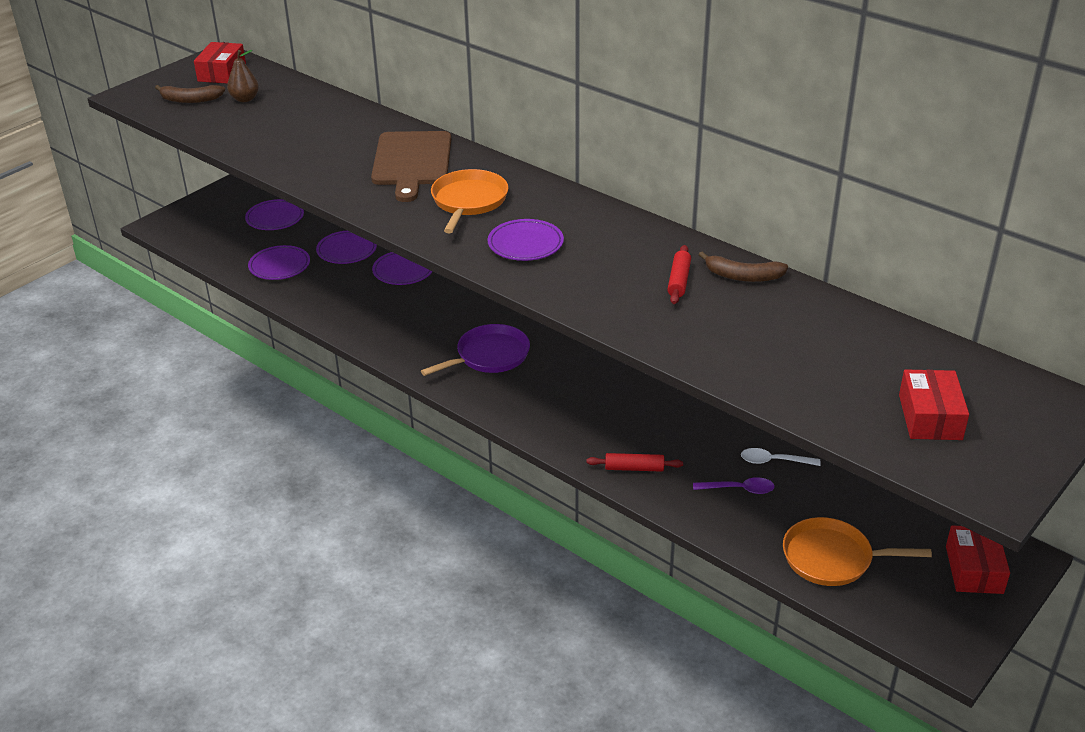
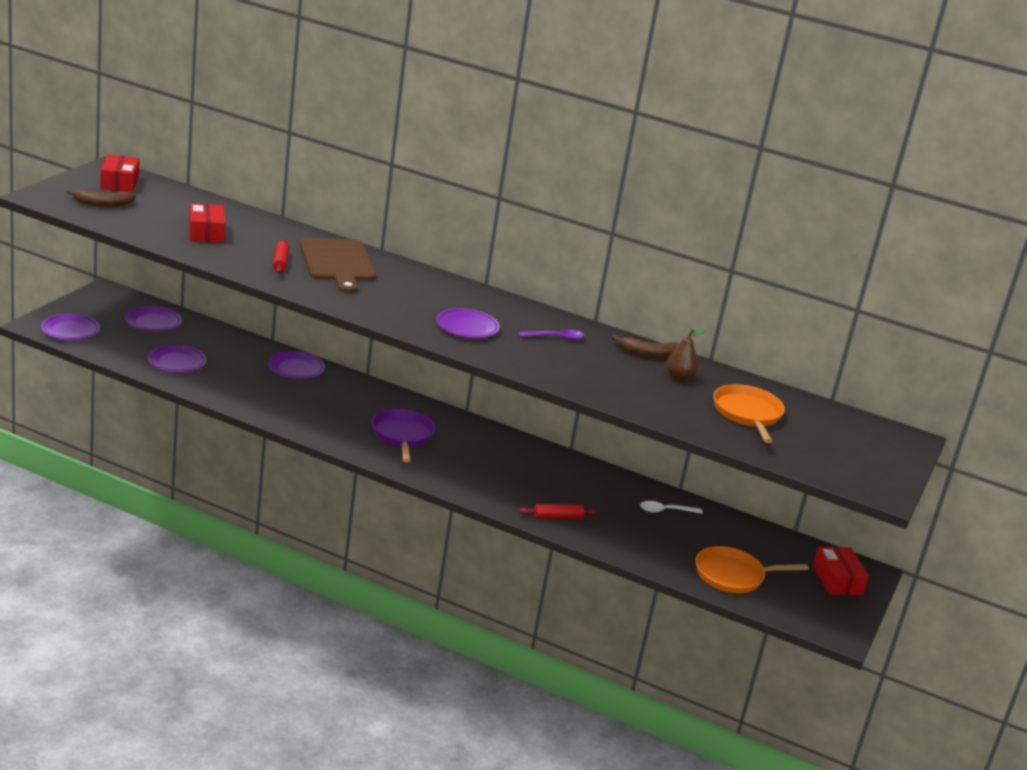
camera: 20 degrees left, 10 degrees down
brown pear [227,50,259,102] -> brown pear moved to [666,329,706,381]
purple plate [316,231,377,264] -> purple plate moved to [41,314,100,340]
purple pan [421,324,530,376] -> purple pan turned 45 degrees counterclockwise [371,409,436,462]
orange pan [431,169,508,233] -> orange pan moved to [713,384,785,443]
red rolling pin [667,245,691,304] -> red rolling pin moved to [273,239,290,274]
purple spoon [693,477,775,494] -> purple spoon moved to [519,329,585,340]
red box [899,369,969,440] -> red box moved to [189,203,226,243]

